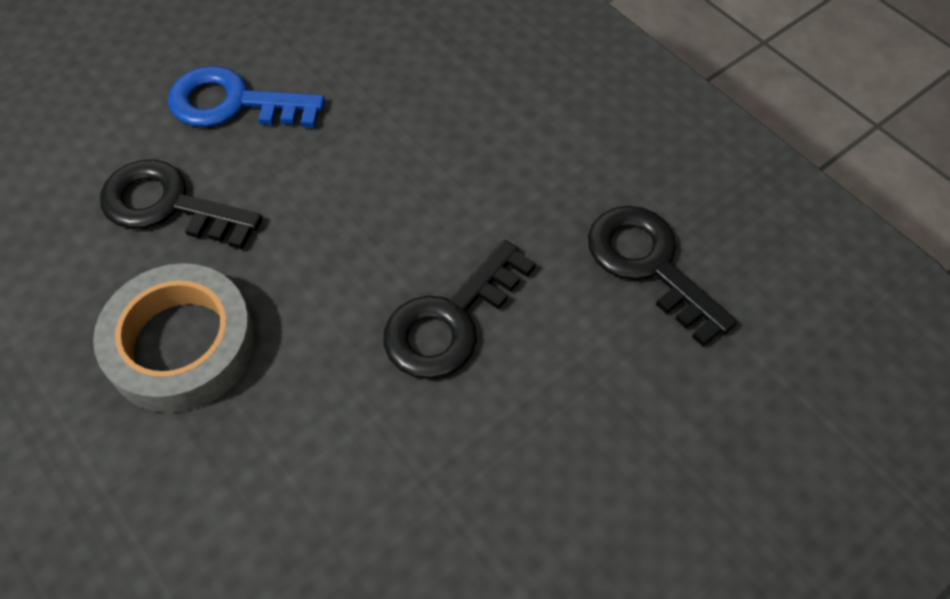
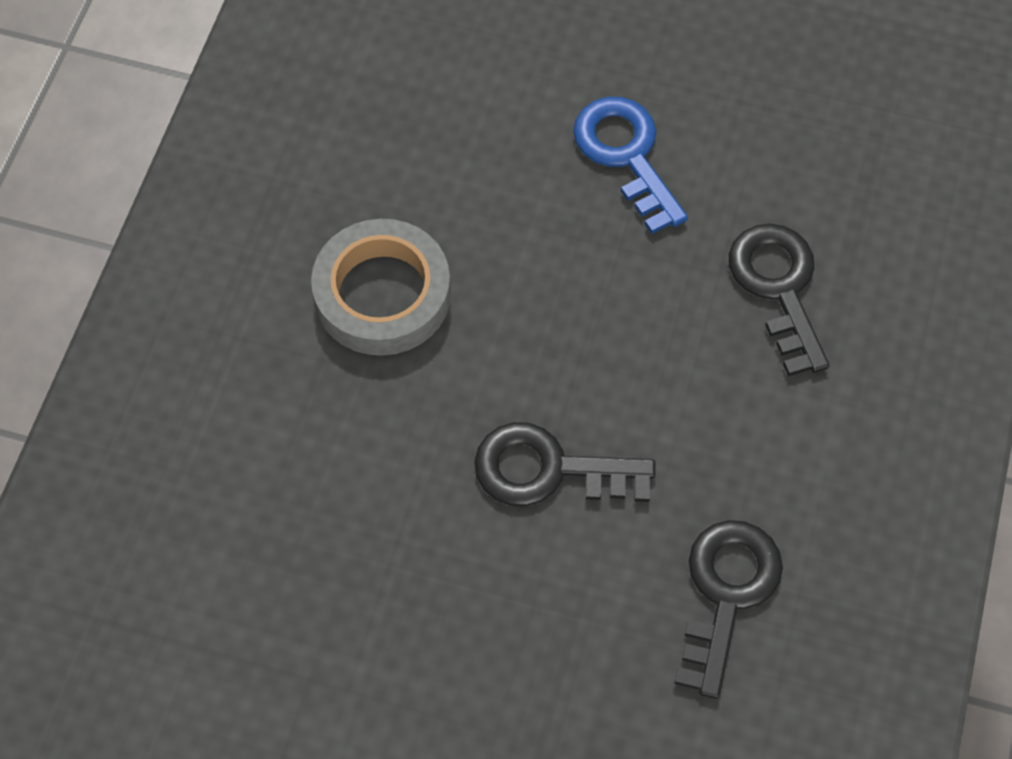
camera: 55 degrees right, 5 degrees up
black key [100,159,262,249] -> black key moved to [729,224,829,376]

